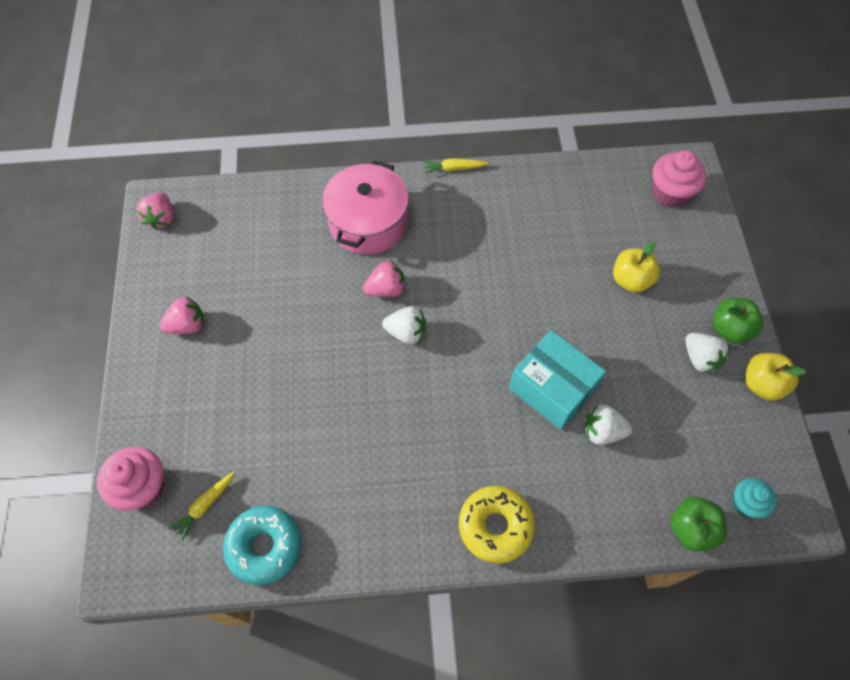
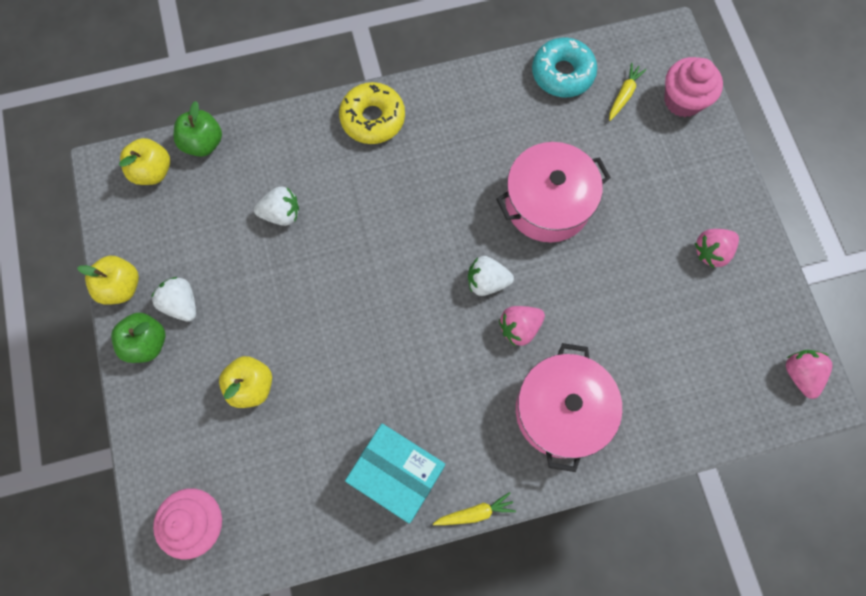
camera: 170 degrees right, 10 degrees up
turquoise box [509,330,606,430] -> turquoise box moved to [345,424,445,523]
turquoise cupcake [732,478,777,519] -> yellow apple [119,138,170,185]
none -> pink pot [496,142,611,242]

